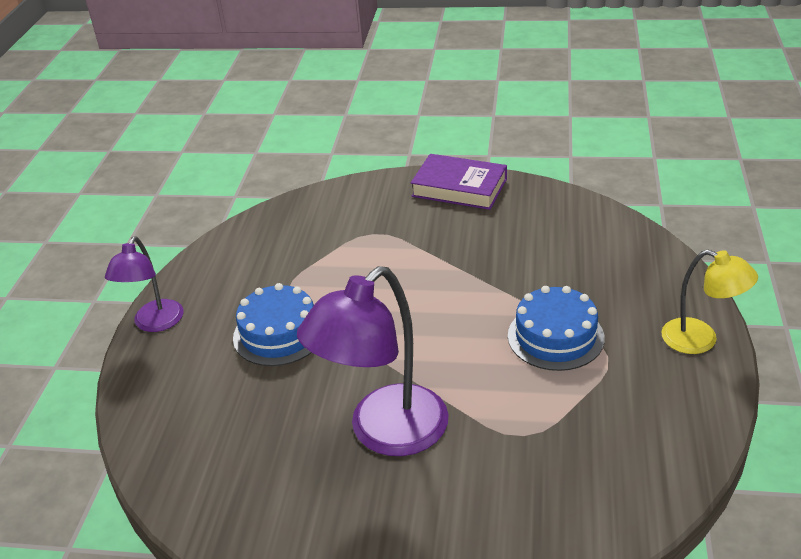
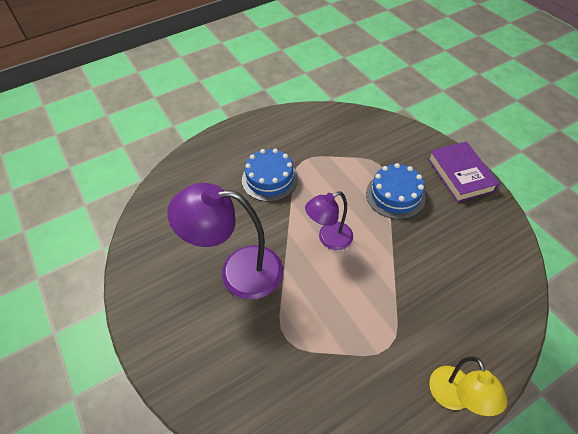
camera: 50 degrees right, 15 degrees up
purple lamp [105,237,184,332] -> purple lamp moved to [305,191,353,250]
blue cake [508,286,605,371] -> blue cake moved to [366,163,426,219]

